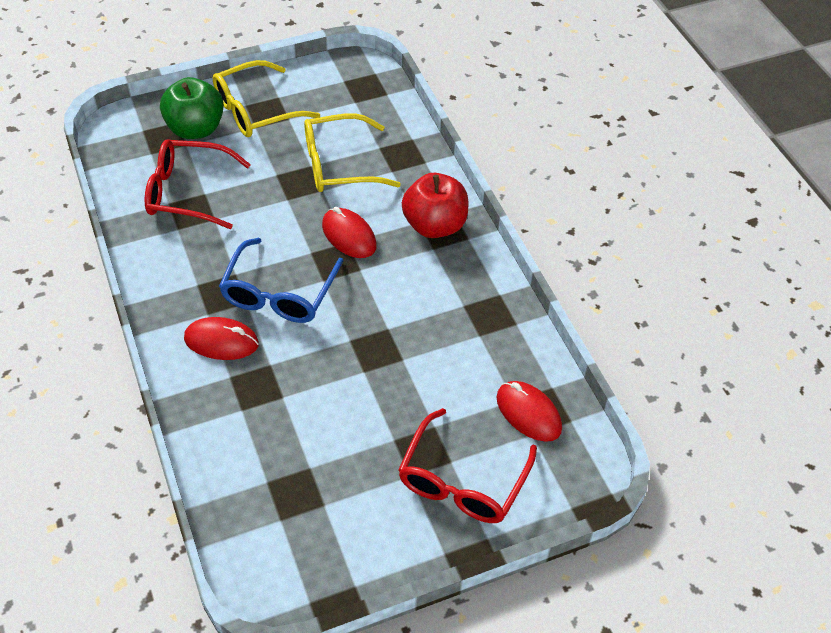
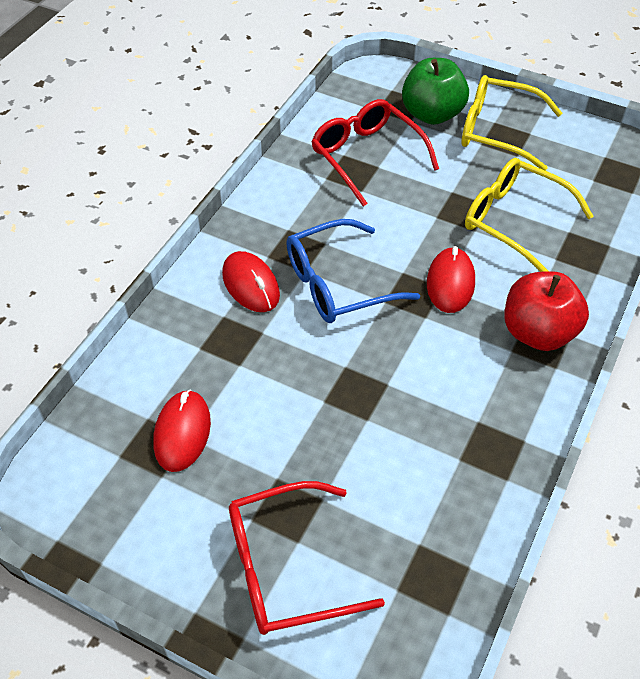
camera: 50 degrees right, 0 degrees up
red mouse [497,381,562,442] -> red mouse moved to [153,389,211,472]

